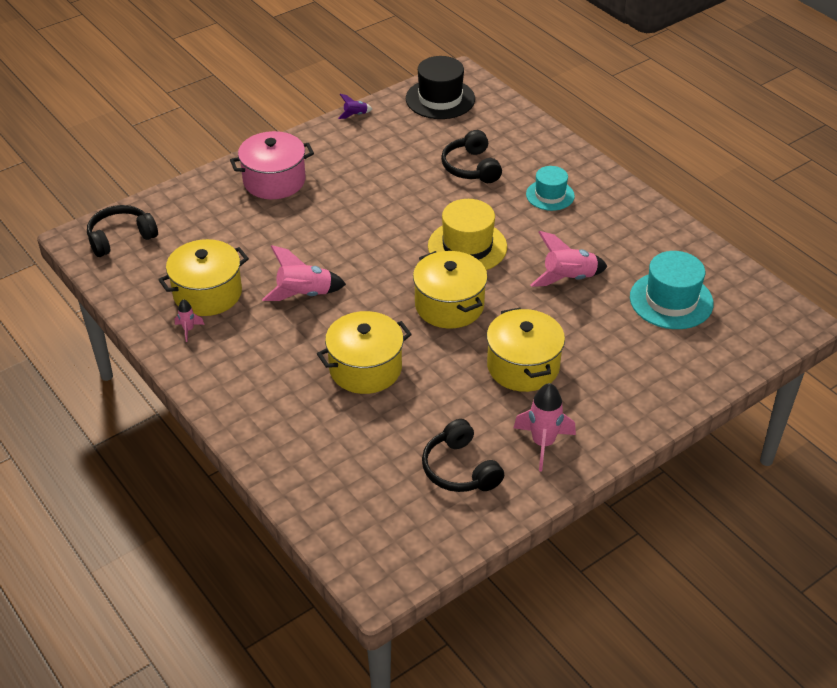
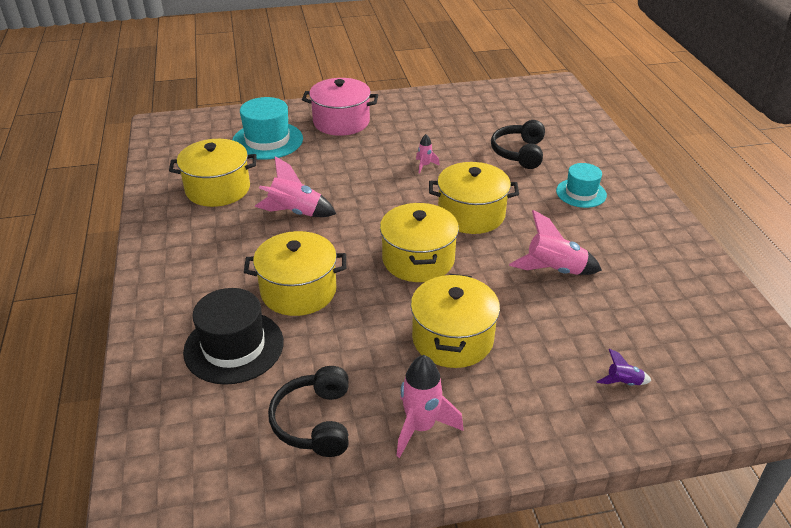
camera: 25 degrees right, 5 degrees down
black headphones [87,205,158,257] -> none
pink rocket [175,299,205,342] -> pink rocket moved to [416,134,440,174]
purple rocket [338,94,372,119] -> purple rocket moved to [596,349,651,386]
black hat [406,56,475,119] -> black hat moved to [183,288,284,385]
yellow hat [428,199,507,270] -> yellow pot [429,162,519,234]
turquoise hat [630,251,714,329] -> turquoise hat moved to [232,97,303,160]

